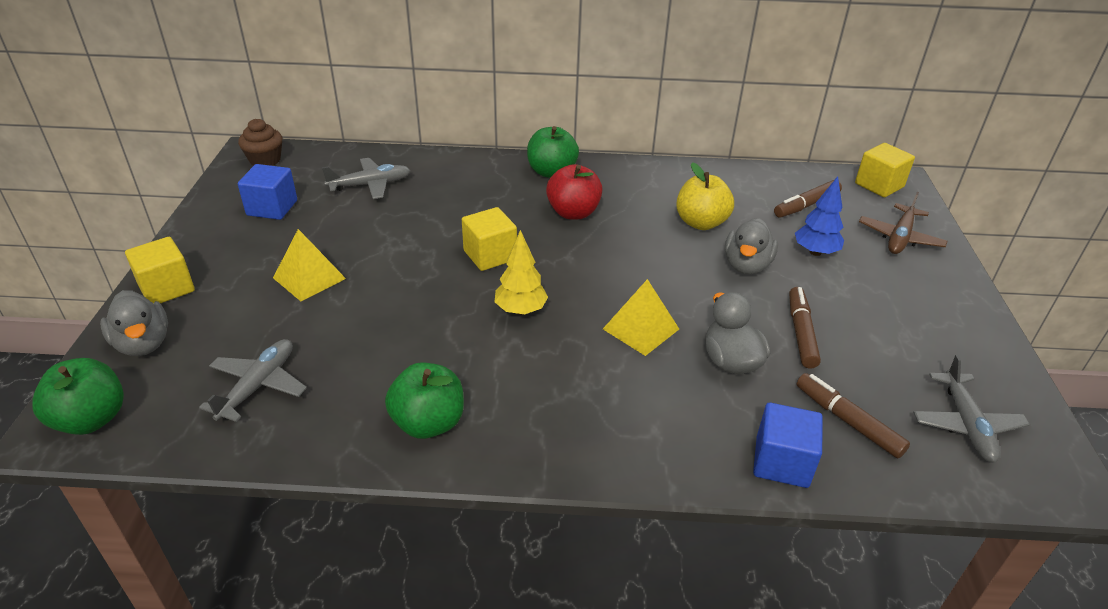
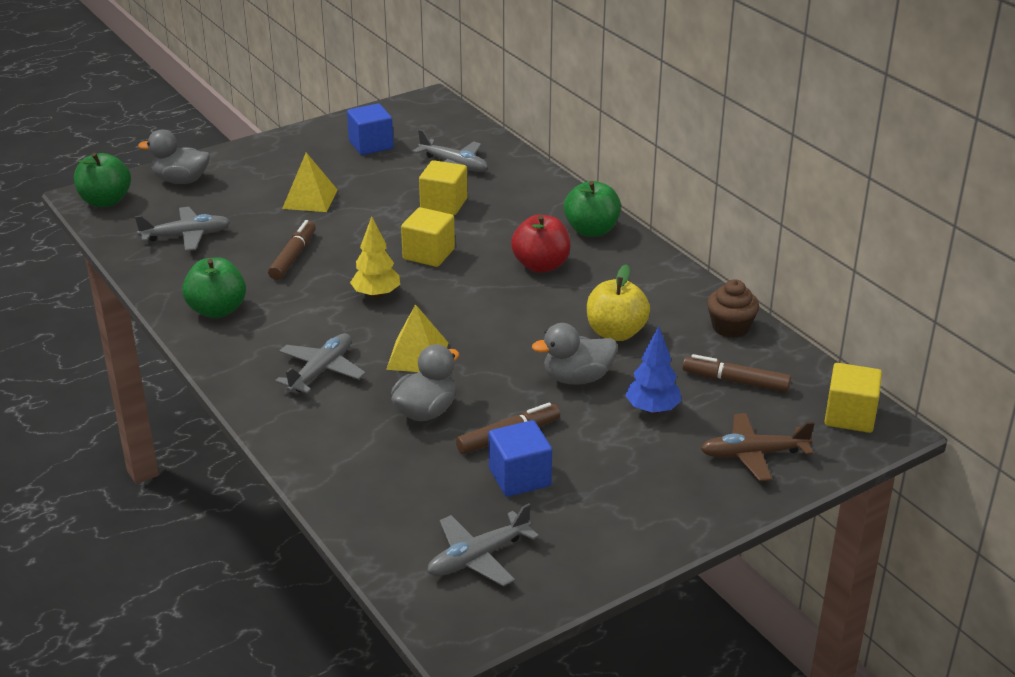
camera: 55 degrees right, 5 degrees down
grey duck [100,290,168,356] -> grey duck turned 75 degrees clockwise [138,130,210,184]
yellow cube [125,237,195,304] -> yellow cube moved to [419,160,467,215]
brown cupcake [238,119,282,166] -> brown cupcake moved to [707,279,759,338]
blue cube [753,402,823,488] -> blue cube moved to [489,420,552,497]
brown marker [796,373,910,458] -> brown marker moved to [268,220,316,280]
none -> grey plane [275,333,366,394]

